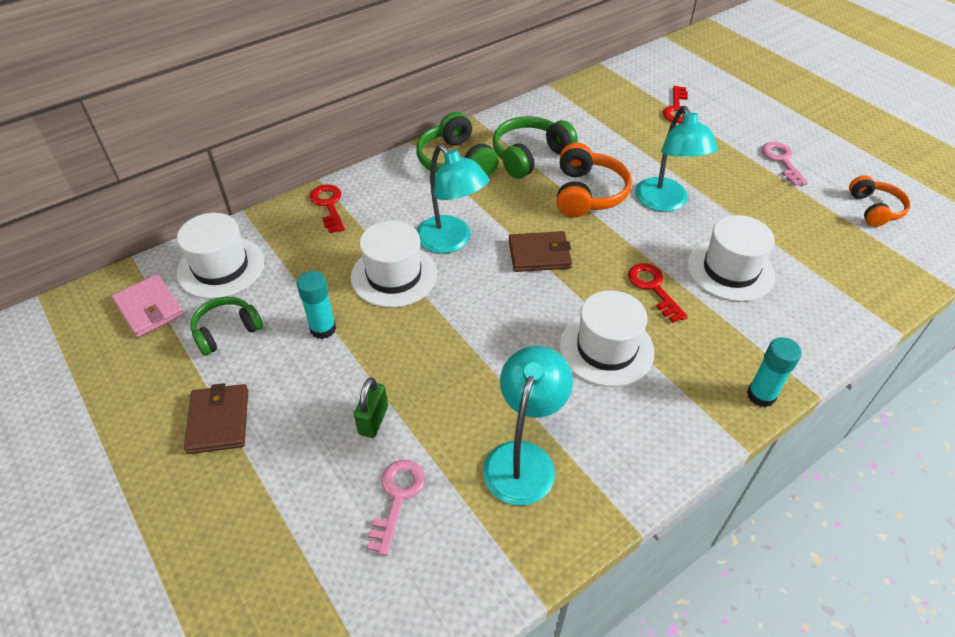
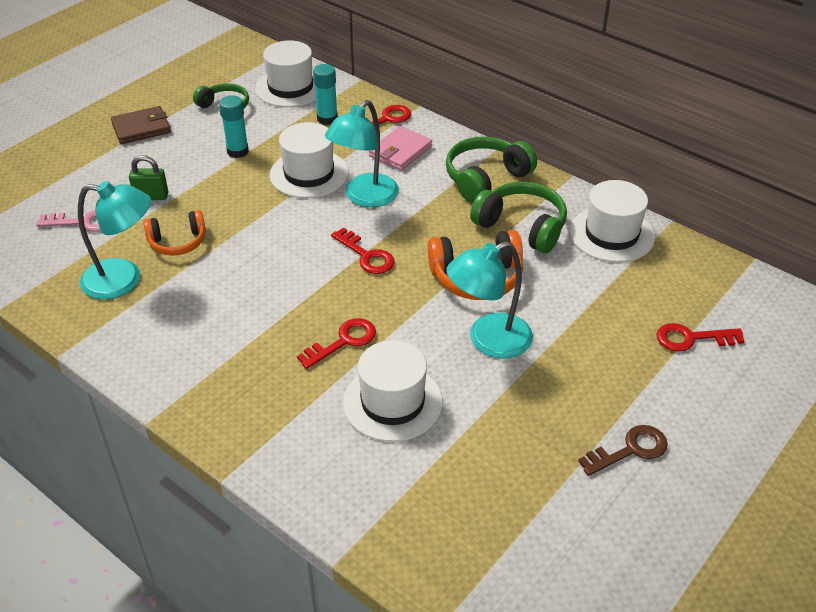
camera: 75 degrees right, 5 degrees down
pink wallet [112,274,184,337] -> pink wallet moved to [369,126,432,171]
brown wallet [509,231,572,272] -> red key [331,227,395,274]
white hat [560,290,654,387] -> white hat moved to [570,180,655,262]
turquoise glue stick [747,337,802,407] -> turquoise glue stick moved to [313,64,338,125]
pink key [762,142,808,186] -> brown key [578,425,668,476]
orange headphones [849,175,910,227] -> orange headphones moved to [143,210,206,256]

